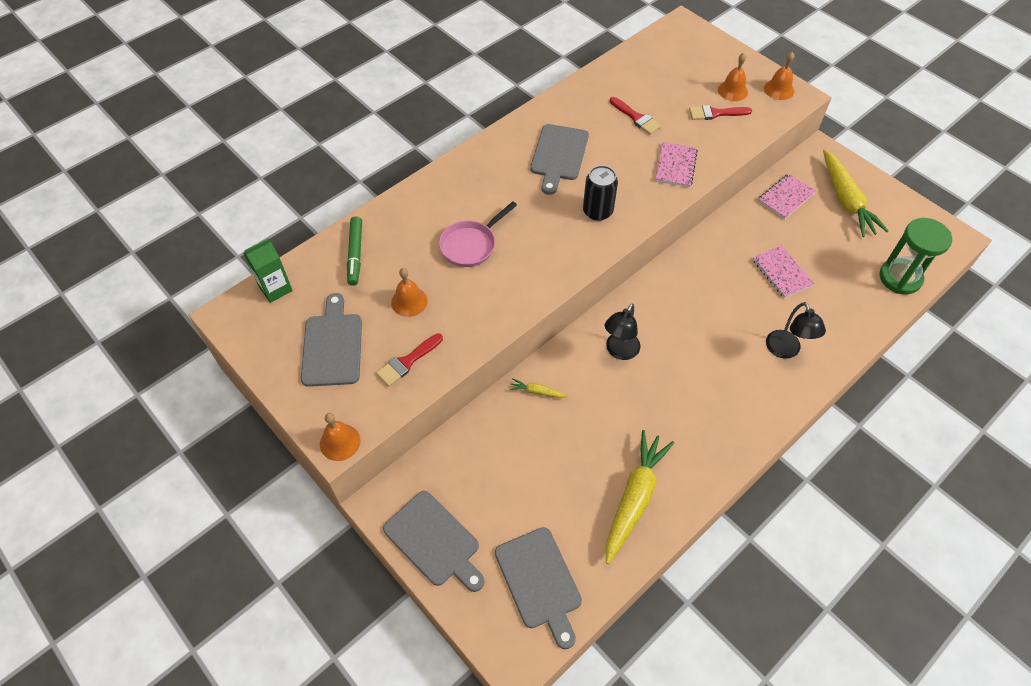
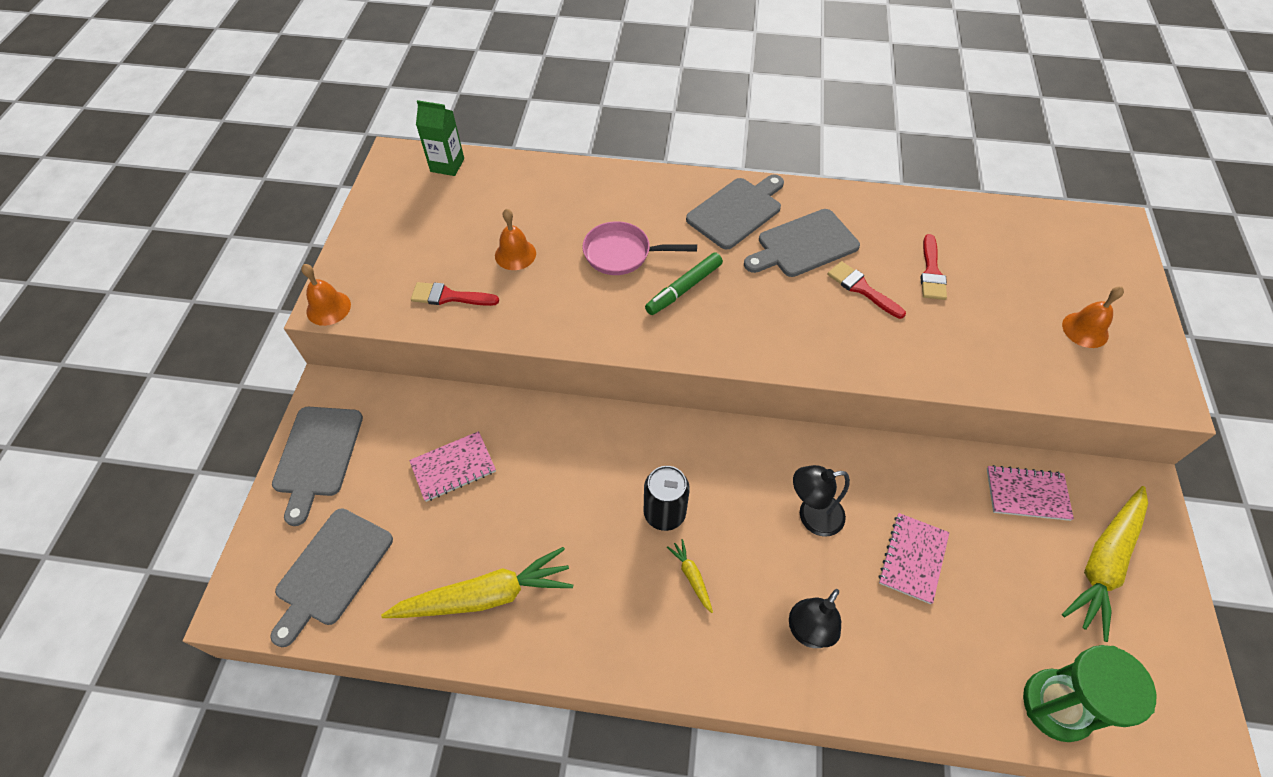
camera: 50 degrees right, 0 degrees up
grey cutting board [301,293,362,387] -> grey cutting board moved to [686,174,784,249]
green marker [347,216,362,286] -> green marker moved to [645,252,723,315]
yellow carrot [509,378,568,398] -> yellow carrot moved to [667,539,713,613]
black can [583,165,618,221] -> black can moved to [644,466,690,531]
black lamp [604,303,641,360] -> black lamp moved to [793,465,850,537]
pink notebook [655,142,698,187] -> pink notebook moved to [409,431,496,502]
red brush [689,105,752,120] -> red brush moved to [827,261,906,319]
orange bell [764,52,794,100] -> none

